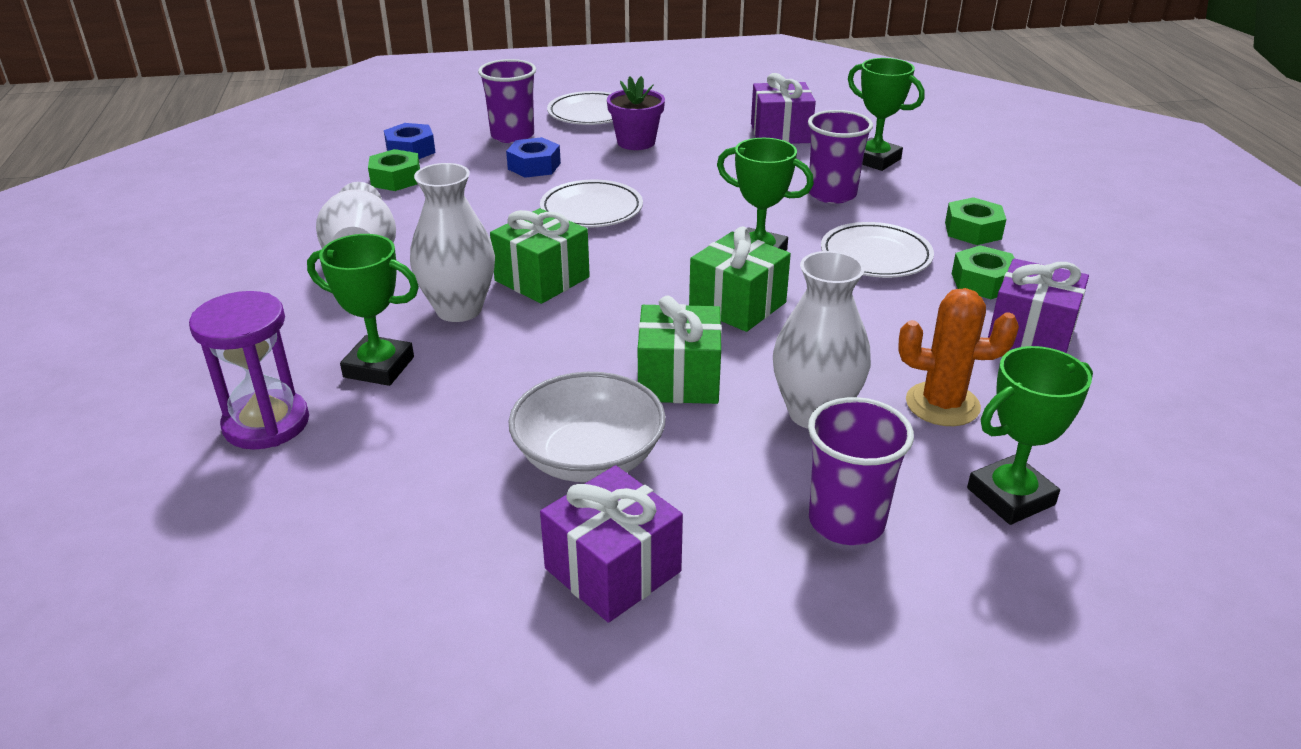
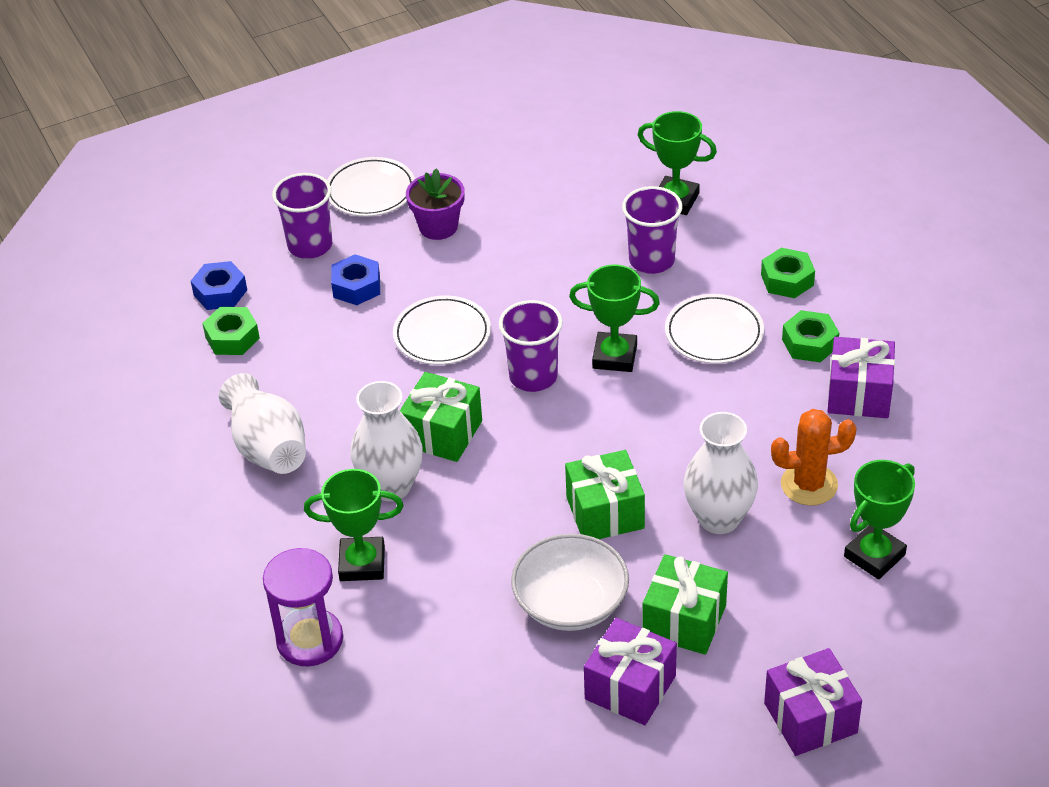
camera: 15 degrees left, 10 degrees up
green gift [689,227,791,332] -> green gift moved to [642,554,728,655]
purple gift [751,73,816,144] -> purple gift moved to [764,648,862,756]
purple cup [808,397,914,545] -> purple cup moved to [499,300,563,392]

